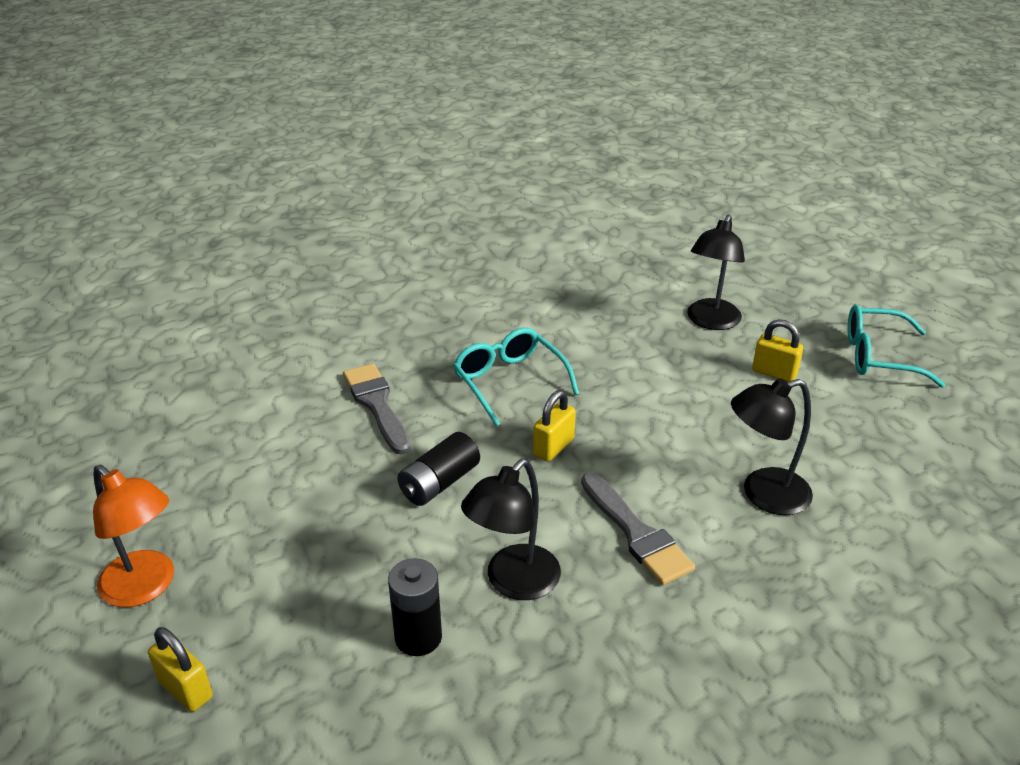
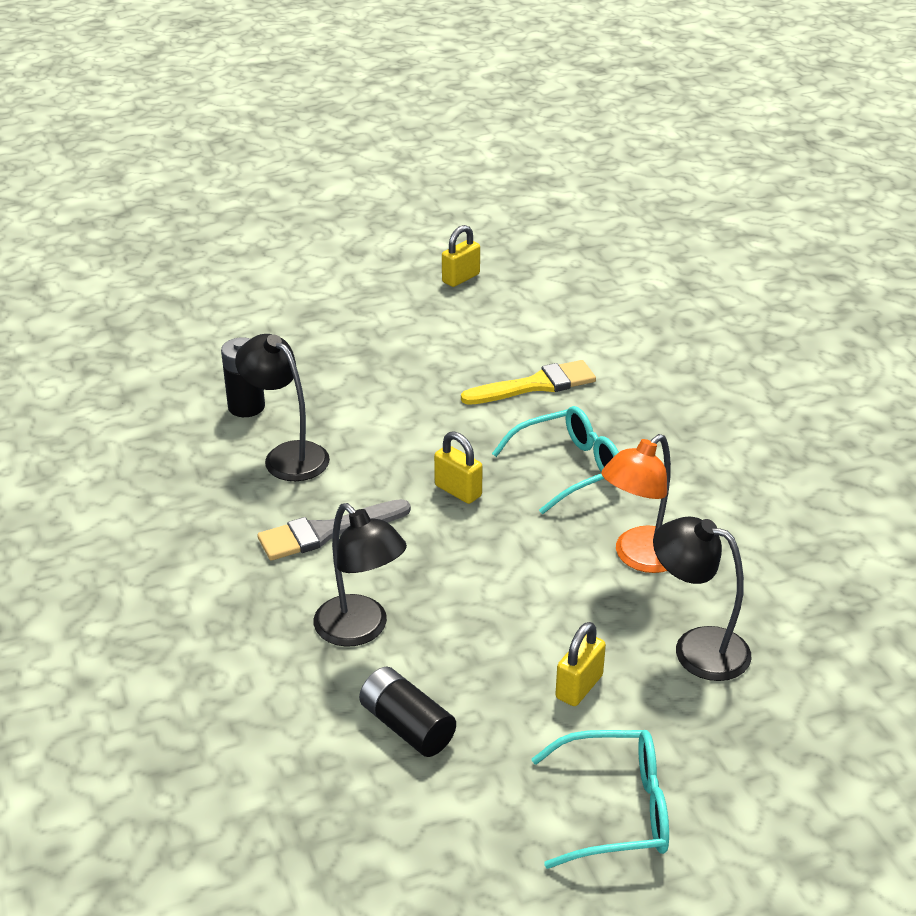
camera: 95 degrees right, 0 degrees up
orange lamp [93,465,174,607] -> orange lamp moved to [601,434,671,573]
yellow padlock [148,627,213,712] -> yellow padlock moved to [442,225,480,287]
grey brush [343,364,411,455] -> yellow brush [461,360,596,405]
black battery [397,432,480,506] -> black battery moved to [359,667,456,757]
black lamp [731,378,813,515] -> black lamp turned 150 degrees clockwise [314,503,407,647]
turquoise glasses [847,305,945,388] -> turquoise glasses turned 75 degrees clockwise [532,730,669,869]

